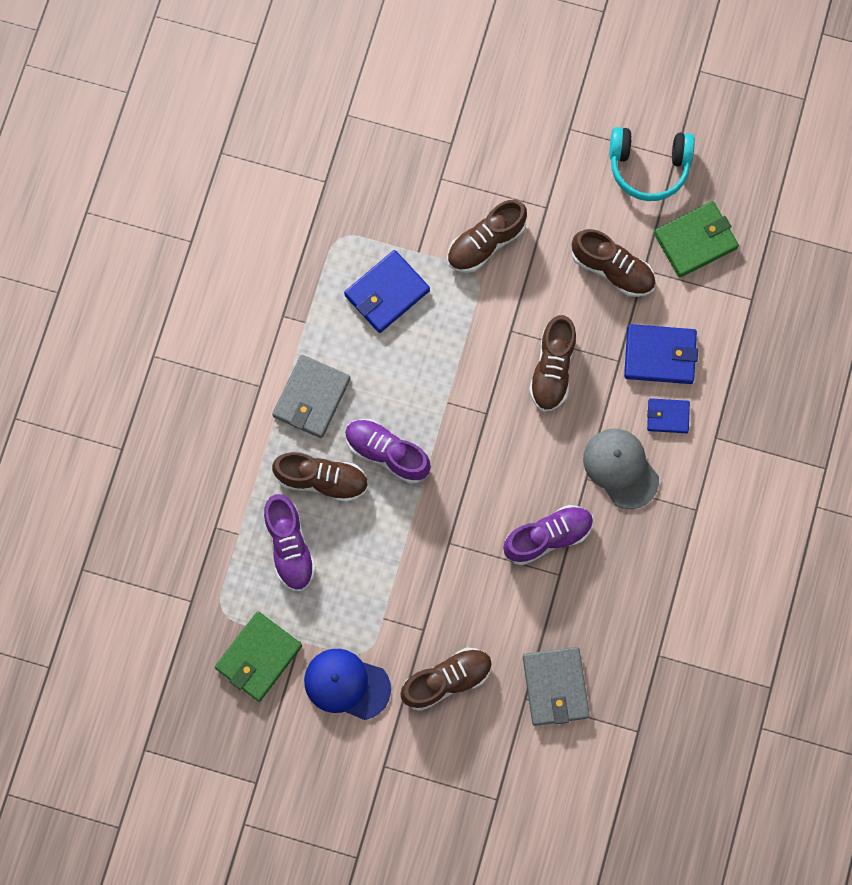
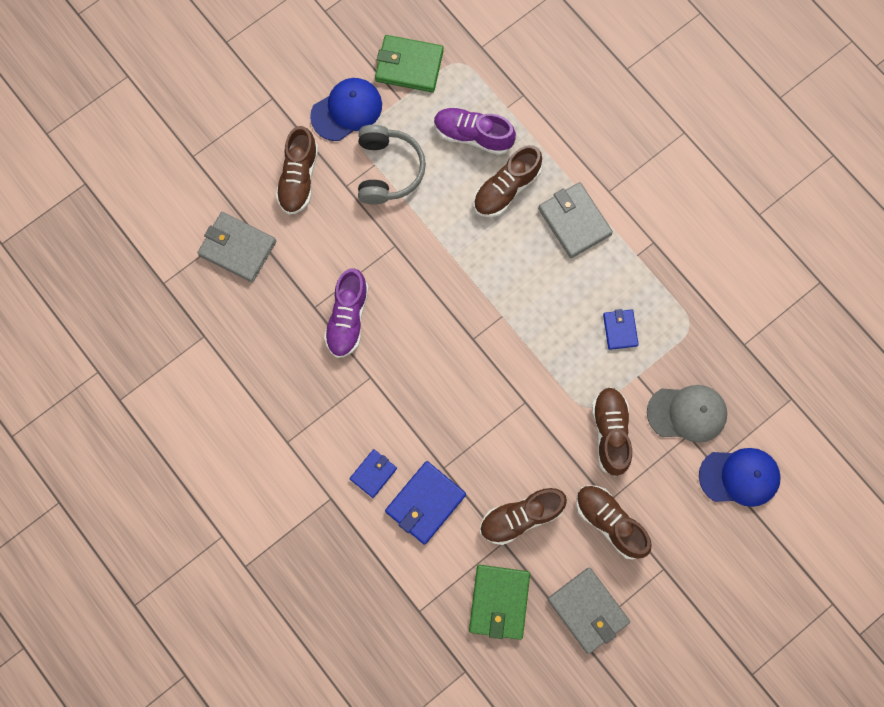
camera: 125 degrees right, 0 degrees up
green wallet [215,612,302,702] -> green wallet turned 60 degrees counterclockwise [375,35,444,92]
blue wallet [344,250,430,333] -> blue wallet [603,309,639,350], size x0.59
purple shoe [345,419,431,484] -> none
brown shoe [529,315,576,412] -> brown shoe moved to [576,485,652,560]
grey cap [583,428,659,509] -> grey cap moved to [647,385,727,443]
turquoise headphones [609,127,695,201] -> grey wallet [548,568,630,654]
none -> grey headphones [358,125,426,205]
none -> blue cap [699,448,781,507]

